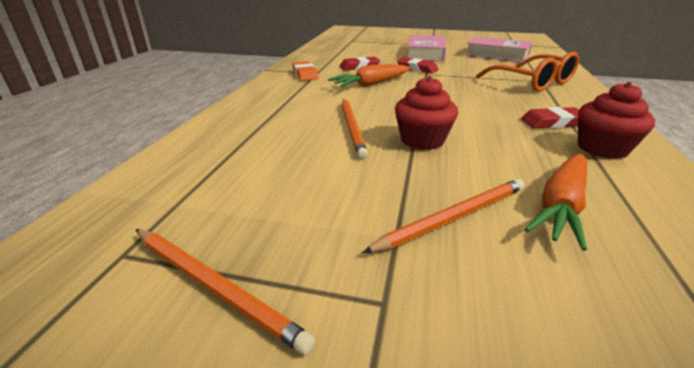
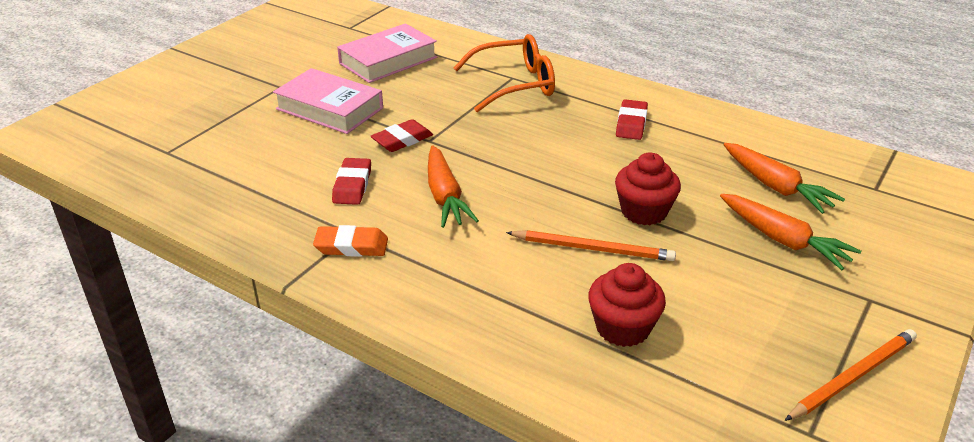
camera: 70 degrees left, 5 degrees up
orange pencil [362,179,524,253] -> orange carrot [720,194,862,270]
red cupcake [578,82,655,159] -> red cupcake moved to [588,263,666,347]

